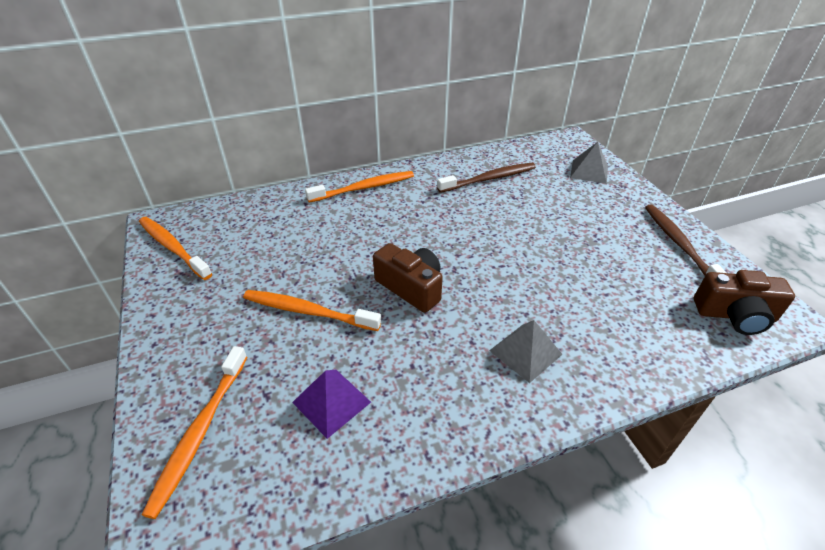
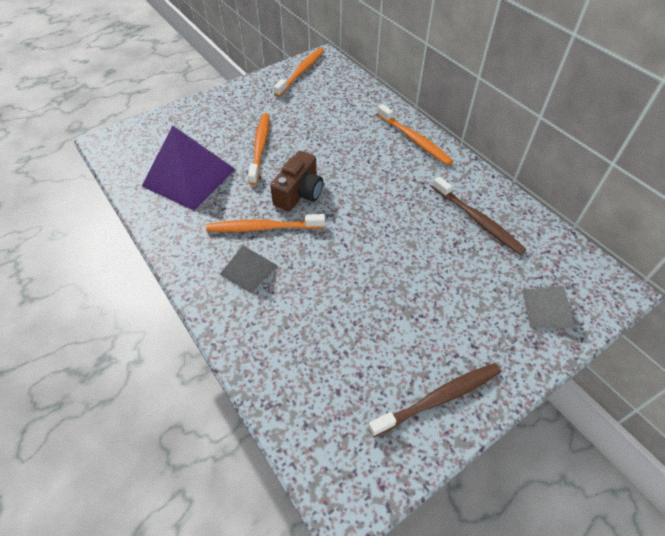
camera: 75 degrees right, 10 degrees up
orange toothbrush [142,346,247,519] -> orange toothbrush moved to [206,214,325,232]
purple pyramid [292,370,371,439] -> purple pyramid [142,125,236,211], size x1.87
brown camera [694,270,795,335] -> none

